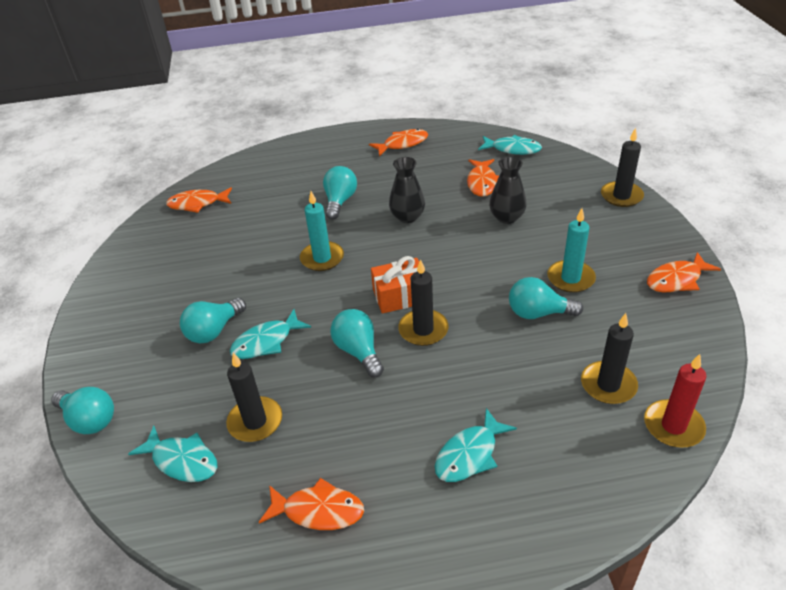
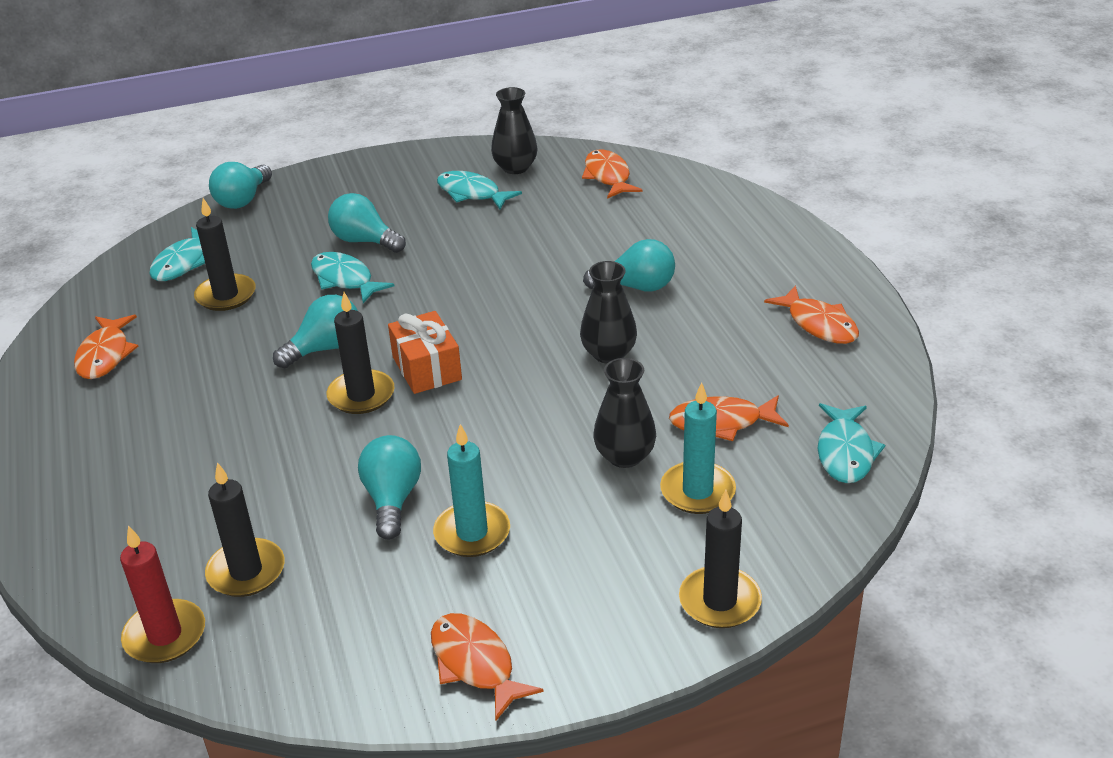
camera: 80 degrees right, 5 degrees down
turquoise candle [300,191,344,271] -> turquoise candle moved to [660,382,736,514]
turquoise fish [435,408,517,482] -> turquoise fish moved to [437,171,522,209]
none -> black vase [491,87,537,174]

